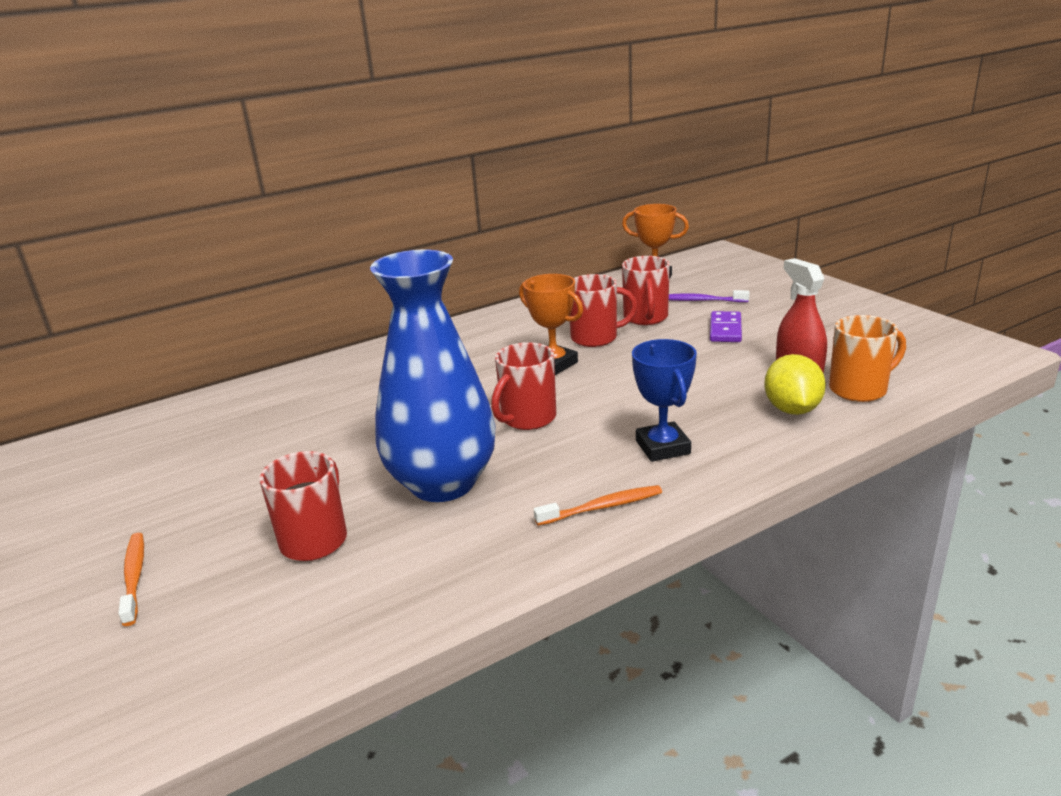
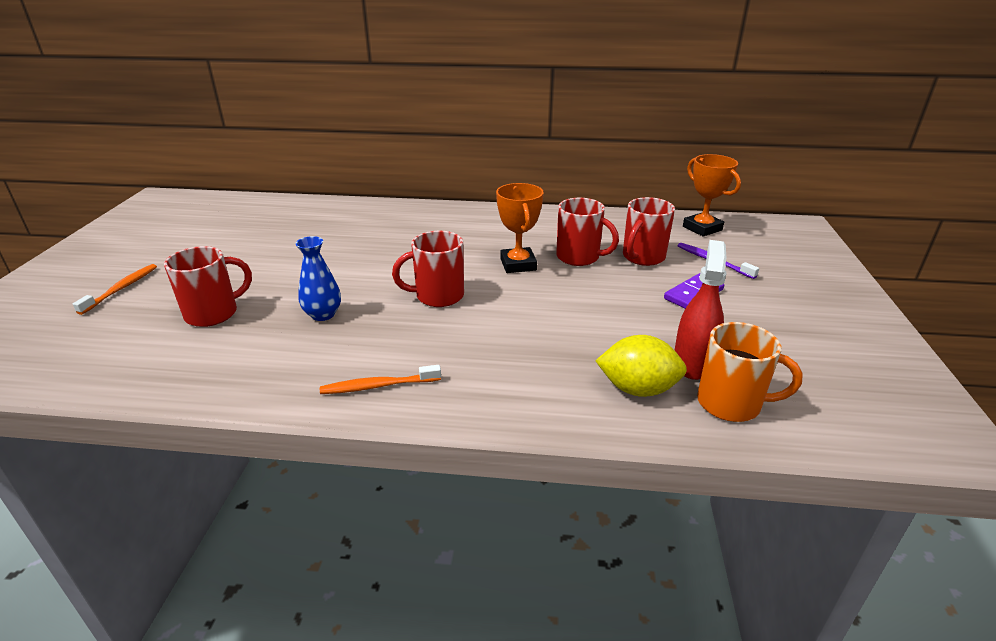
camera: 35 degrees right, 5 degrees up
blue vase [370,250,496,502] -> blue vase [295,236,341,321], size x0.43
orange toothbrush [534,485,662,526] -> orange toothbrush turned 150 degrees clockwise [320,365,441,394]
blue trophy [632,339,697,462] -> none
yellow lemon [764,354,826,415] -> yellow lemon turned 60 degrees clockwise [596,335,687,397]

